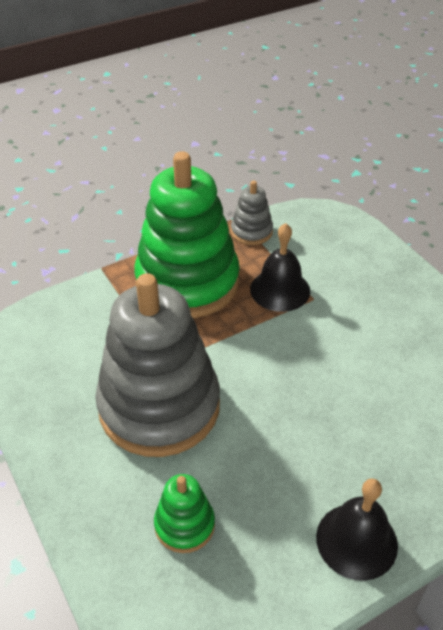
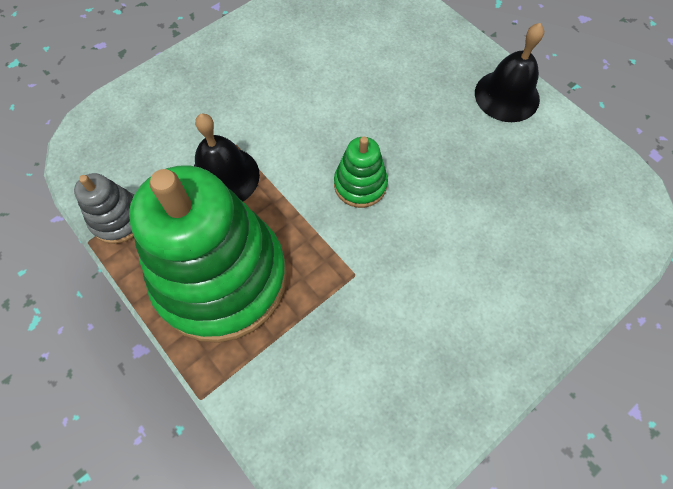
camera: 100 degrees left, 20 degrees up
grey stacking toy [95,273,220,457] -> none
green stacking toy [154,474,215,553] -> green stacking toy moved to [334,137,388,208]

